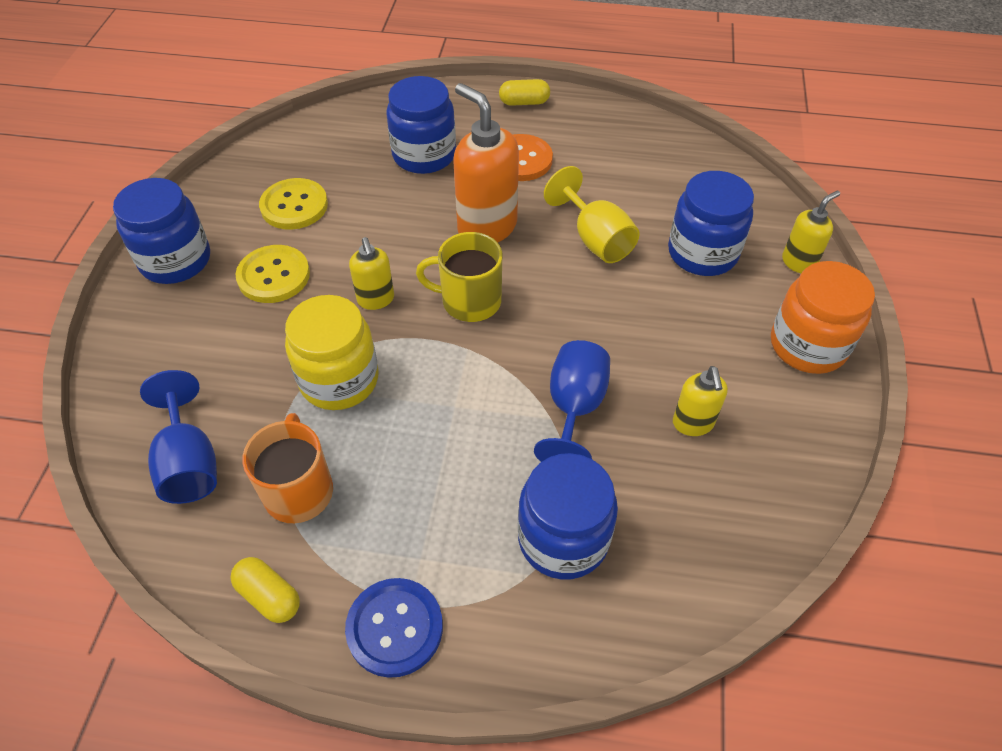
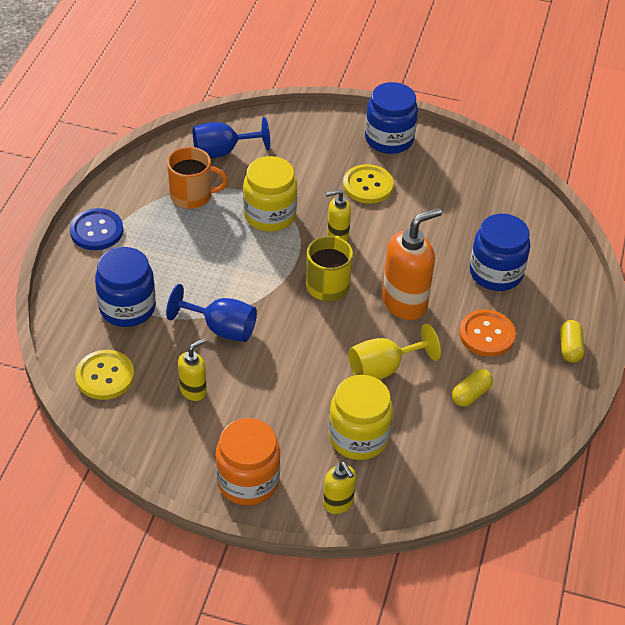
camera: 95 degrees right, 5 degrees down
yellow capsule [230,557,300,623] -> yellow capsule moved to [452,369,493,407]
yellow button [259,178,328,230] -> yellow button moved to [75,350,134,400]
blue jar [668,171,754,276] -> yellow jar [329,375,393,460]
yellow soap dispenser [673,366,728,436] -> yellow soap dispenser turned 135 degrees clockwise [178,338,207,401]

